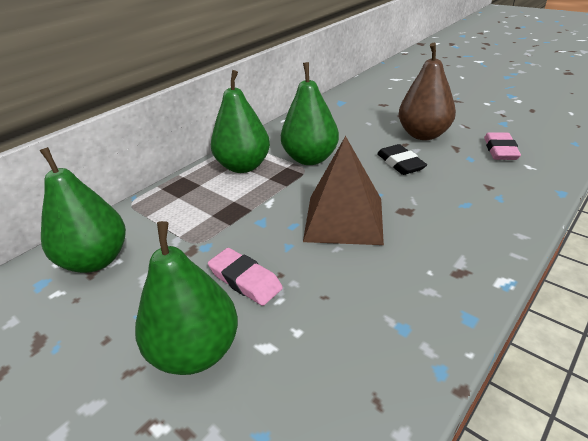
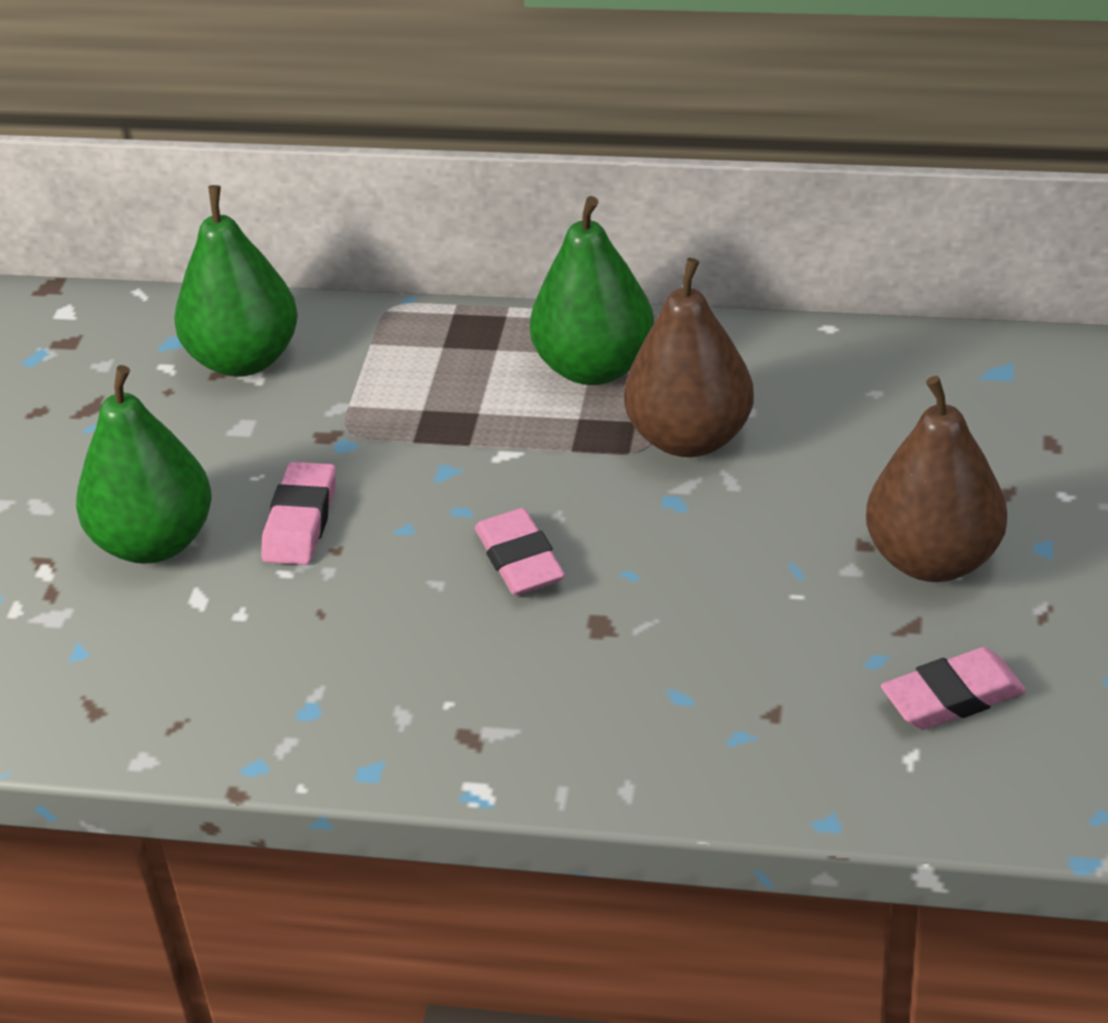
camera: 60 degrees right, 5 degrees up
green pear [281,62,339,165] -> brown pear [624,258,754,457]
brown pyramid [303,136,384,245] -> pink eraser [475,508,565,595]
black eraser [377,144,427,175] -> none

